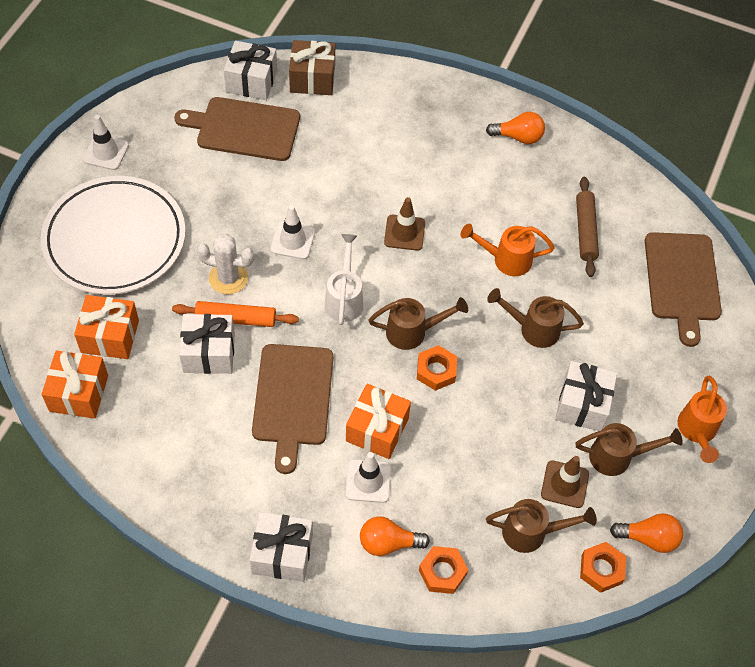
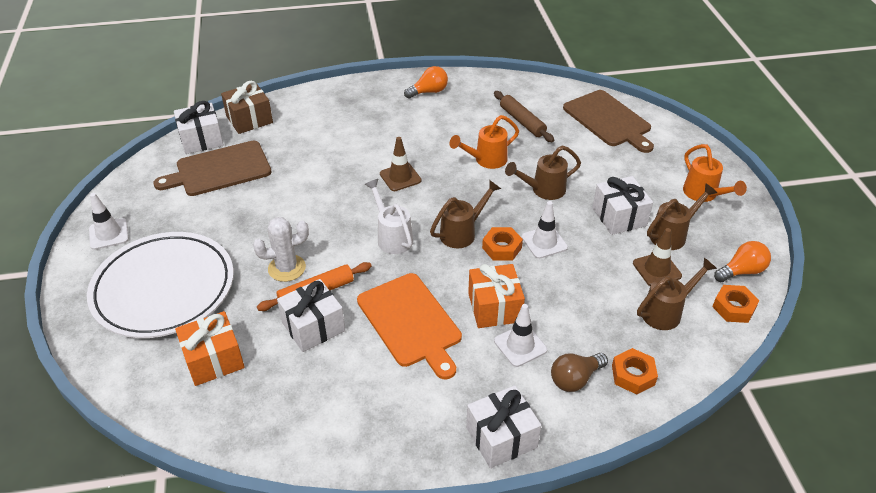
camera: 30 degrees left, 15 degrees down
orange gift [42,350,108,419] -> none
brown cutting board [252,344,333,474] -> orange cutting board [357,273,462,379]
white traffic cone [270,205,315,259] -> white traffic cone moved to [522,201,568,259]
orange light bulb [360,516,430,556] -> brown light bulb [551,353,608,392]

